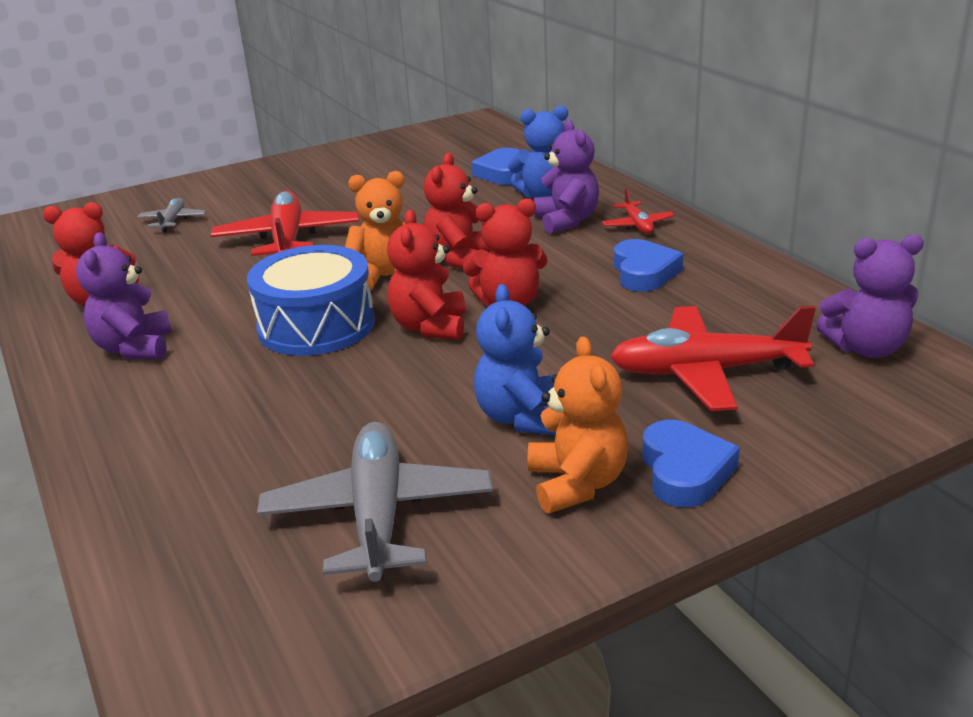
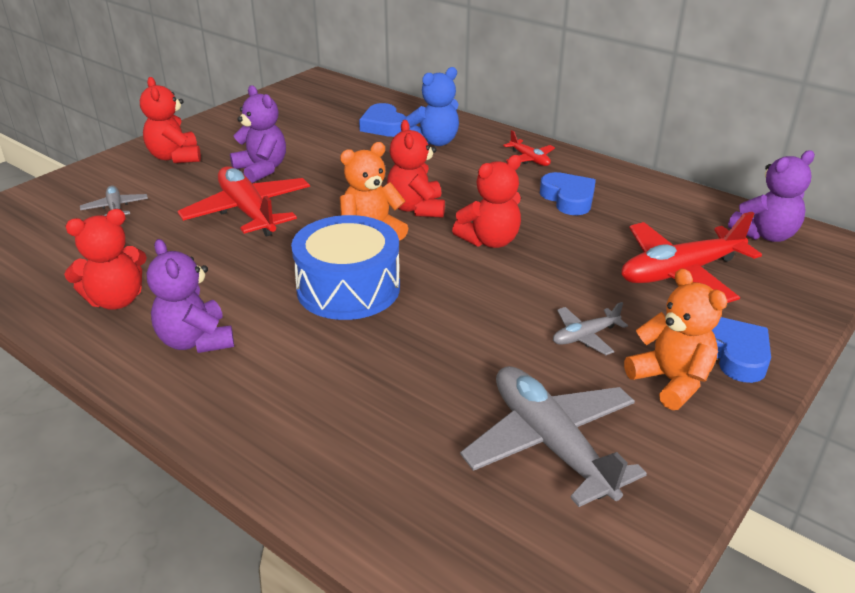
camera: 25 degrees left, 5 degrees up
red teddy bear [387,210,465,340] -> red teddy bear moved to [140,77,201,163]
blue teddy bear [474,284,556,435] -> grey plane [553,302,628,355]
purple teddy bear [534,120,599,234] -> purple teddy bear moved to [230,85,286,183]

